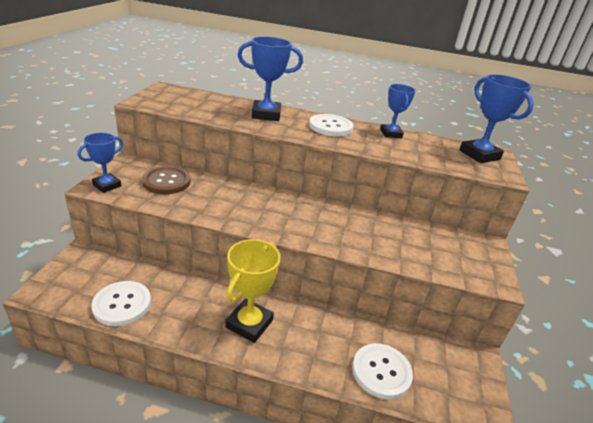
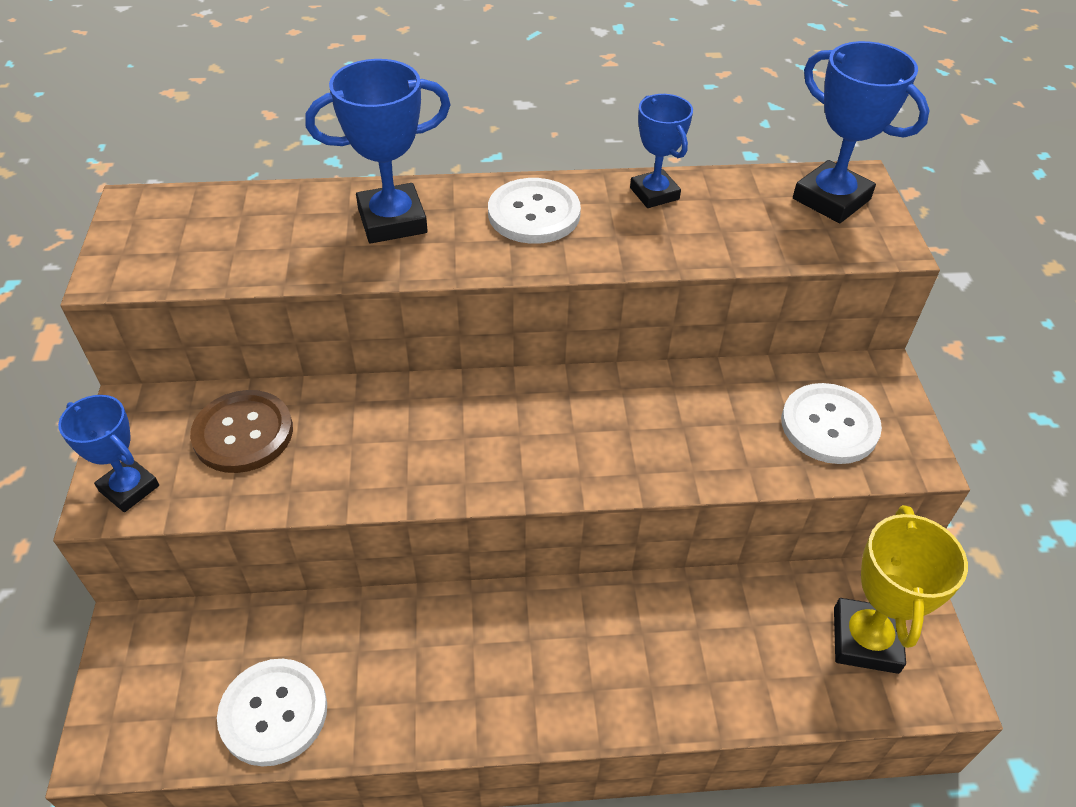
camera: 15 degrees left, 15 degrees up
blue trophy [78,133,123,193] -> blue trophy turned 75 degrees counterclockwise [58,395,159,512]
yellow trophy [225,239,281,343] -> yellow trophy moved to [834,505,968,674]
white button [352,343,413,399] -> white button moved to [781,383,882,464]

